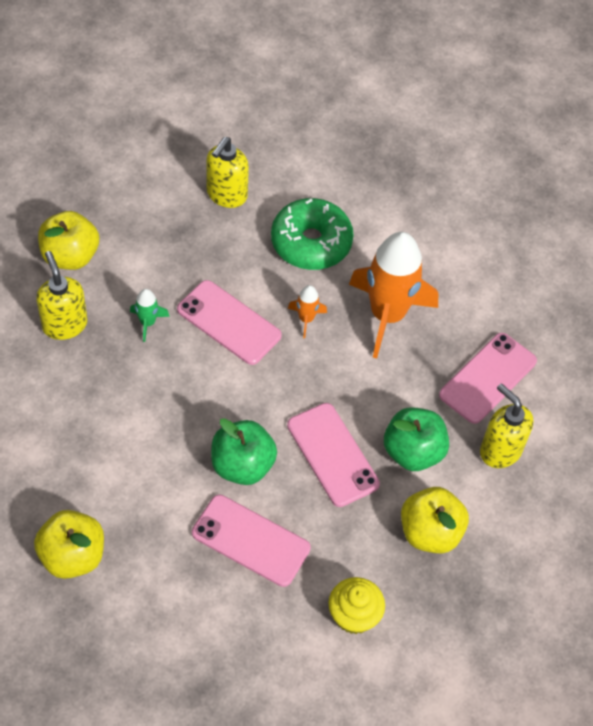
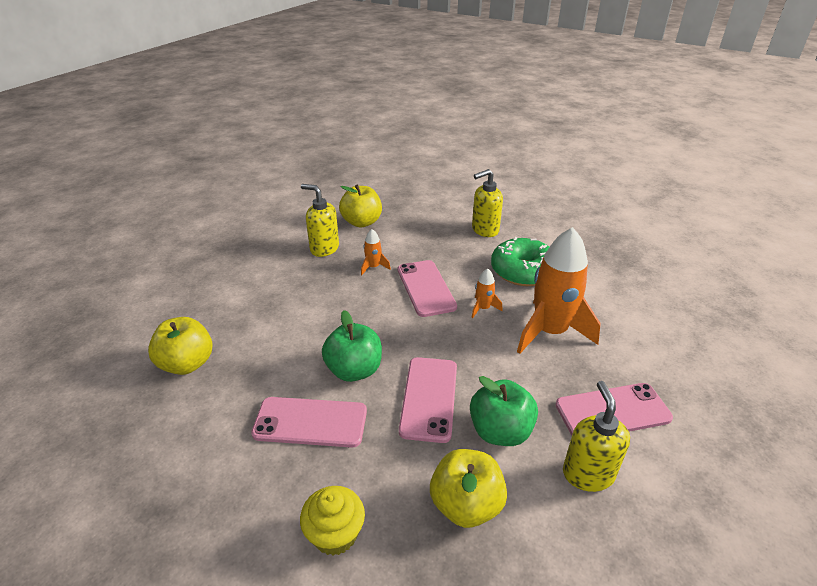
camera: 40 degrees right, 20 degrees down
yellow soap dispenser [36,251,88,340] -> yellow soap dispenser turned 75 degrees counterclockwise [301,184,339,257]
green rocket [130,289,170,342] -> orange rocket [361,229,391,275]
pink phone [192,495,311,587] -> pink phone turned 60 degrees counterclockwise [251,397,367,447]

